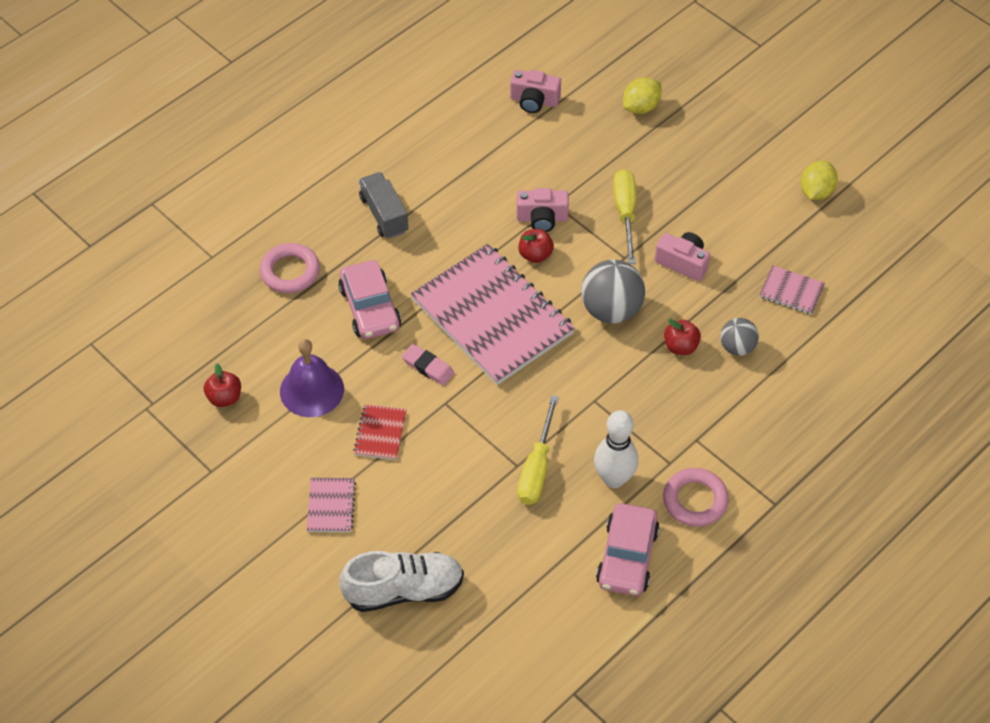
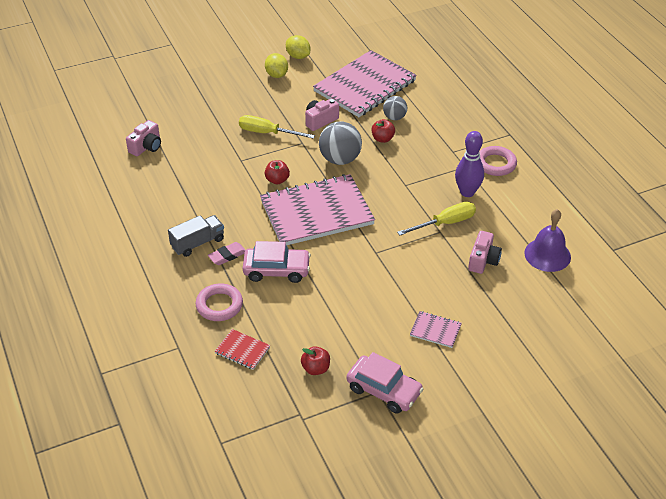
camera: 70 degrees left, 10 degrees down
purple bell [280,339,344,417] -> purple bell moved to [524,209,571,272]
white shoe [339,551,464,612] -> none
red notebook [353,404,407,460] -> red notebook moved to [215,329,270,370]
grey truck [359,172,408,239] -> grey truck turned 150 degrees clockwise [168,215,224,257]
pink eraser [402,344,454,386] -> pink eraser moved to [208,242,246,265]
pink camera [516,188,569,232] -> pink camera moved to [468,231,502,274]
yellow screwdriver [517,395,559,505] -> yellow screwdriver turned 60 degrees counterclockwise [397,202,476,235]
white bowling pin [594,410,638,488] -> purple bowling pin [455,131,484,197]
pink car [596,503,660,596] -> pink car moved to [346,352,423,414]
yellow lemon [623,77,662,114] -> yellow lemon moved to [265,53,288,78]
pink notebook [759,265,825,315] -> pink notebook [313,50,417,117], size x2.44

